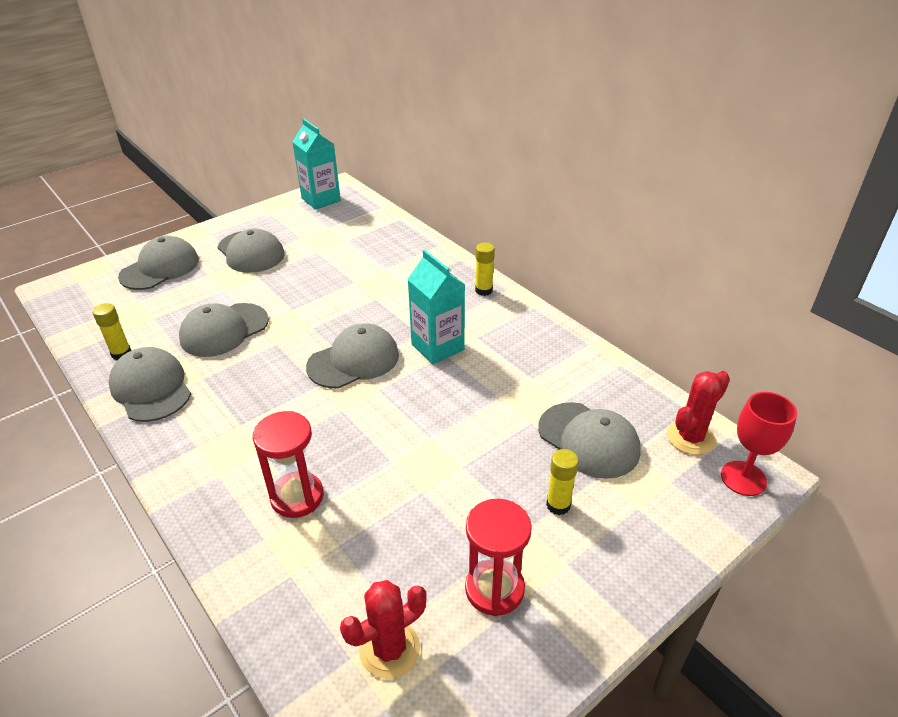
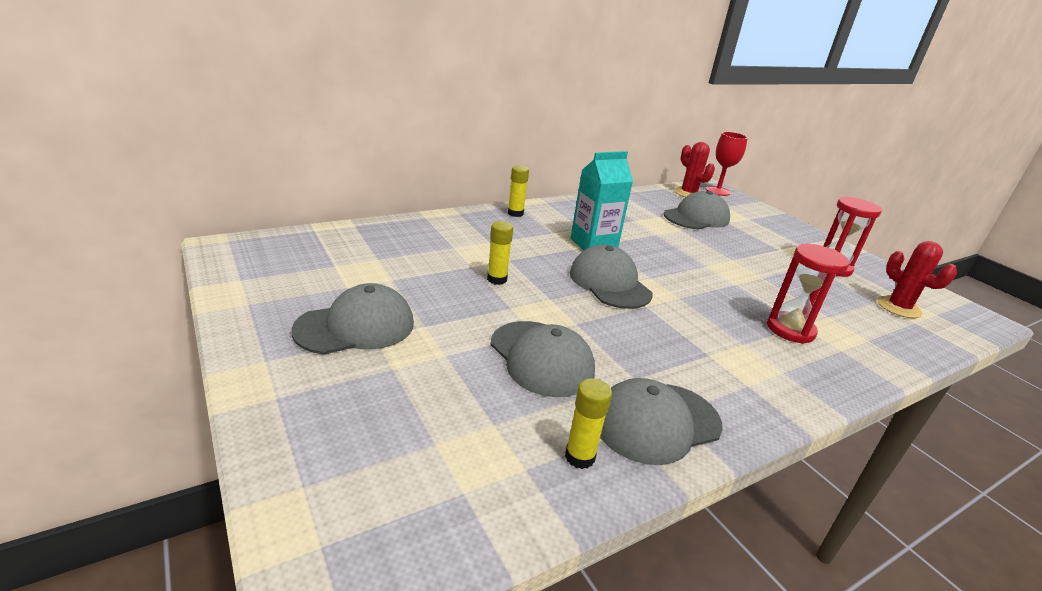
camera: 85 degrees left, 10 degrees down
grey cap [118,236,199,290] -> none
turquoise carton [292,119,341,210] -> none
yellow glue stick [546,449,579,515] -> yellow glue stick moved to [487,221,513,285]

